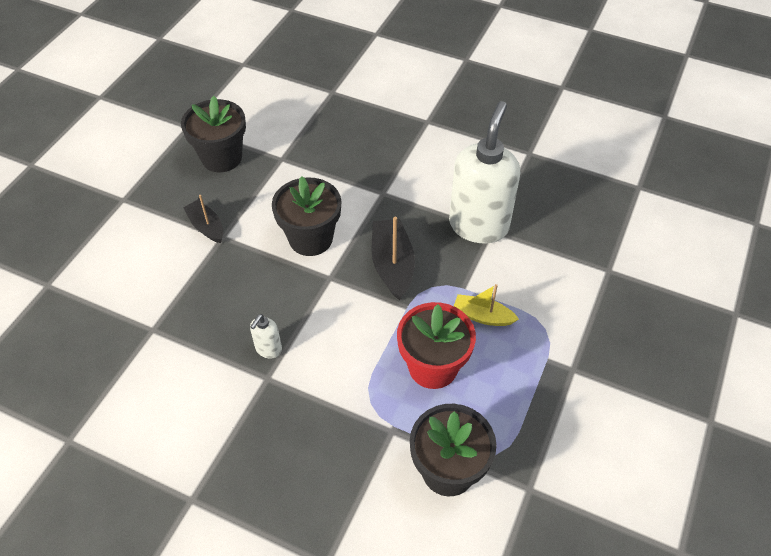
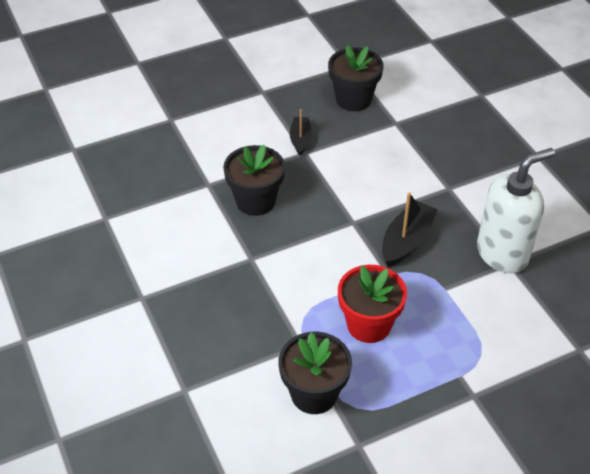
camera: 40 degrees right, 5 degrees down
white soap dispenser [250,314,282,358] -> none
black flower pot [272,176,341,256] -> black flower pot moved to [223,145,285,216]
yellow boat [454,284,519,326] -> none

